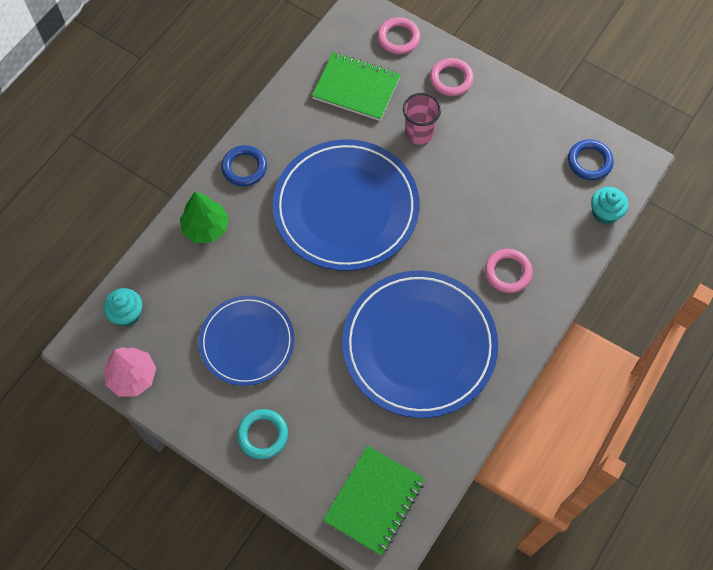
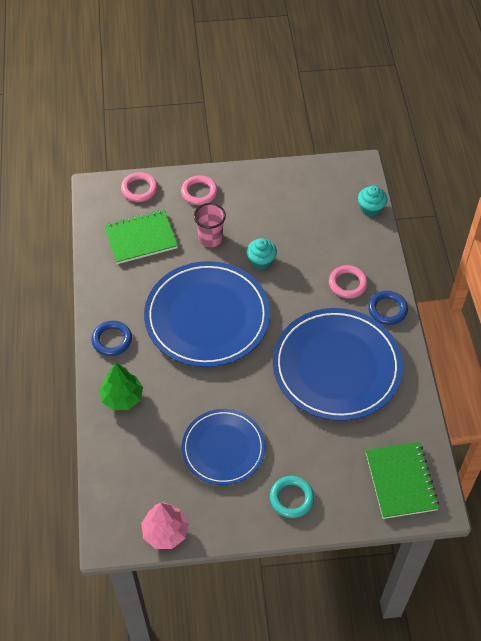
camera: 40 degrees left, 10 degrees down
turquoise cupcake [104,288,142,326] -> turquoise cupcake moved to [247,238,277,270]
blue ring [568,139,614,180] -> blue ring moved to [368,291,408,325]

